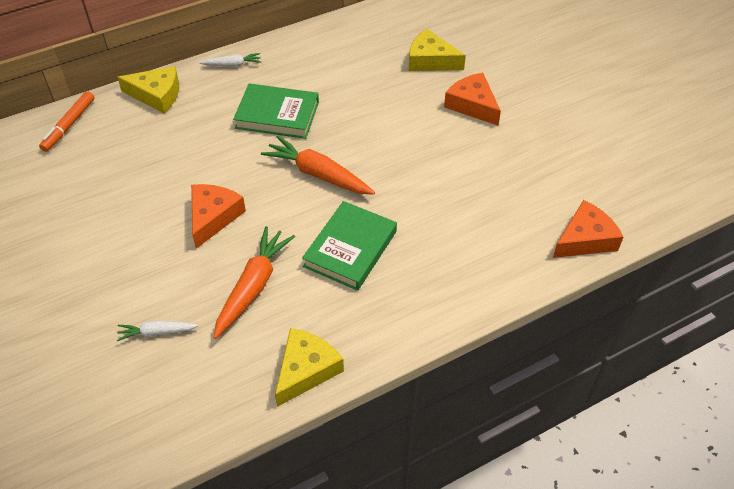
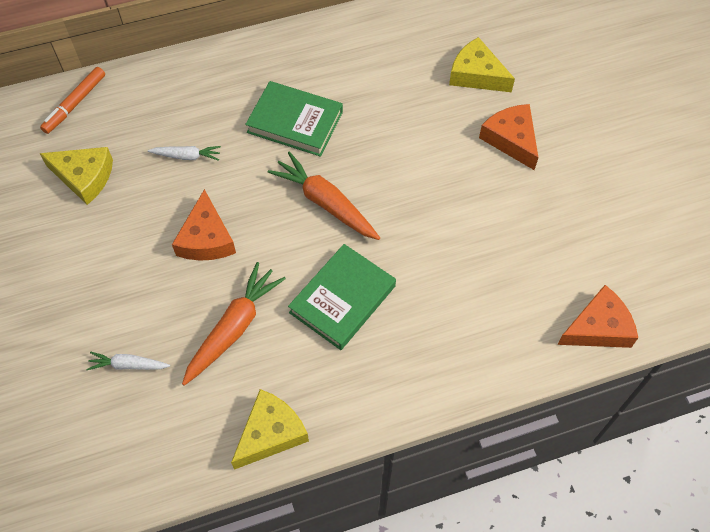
camera: 10 degrees right, 10 degrees up
yellow cheese [117,66,179,113] -> yellow cheese moved to [39,147,113,205]
orange cheese [191,184,246,249] -> orange cheese turned 150 degrees clockwise [172,189,236,261]
white carrot [199,53,261,67] -> white carrot moved to [148,146,221,161]

